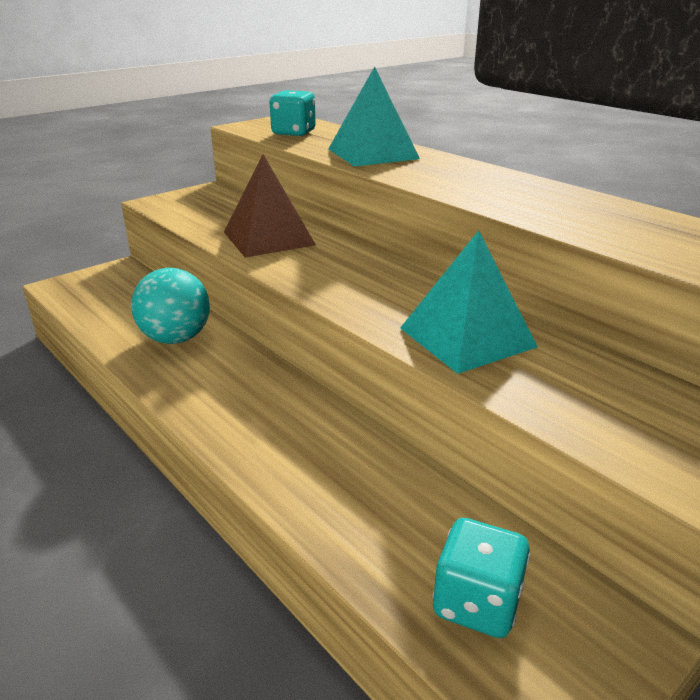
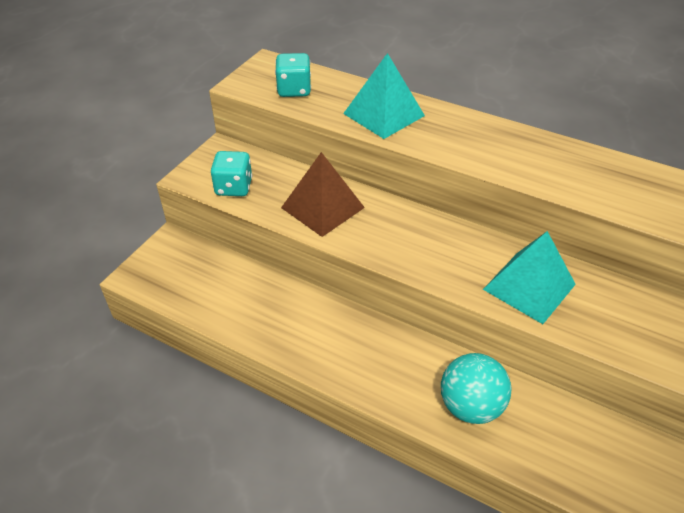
camera: 20 degrees left, 15 degrees up
turquoise ball [131,268,210,344] -> turquoise ball moved to [441,353,511,424]
turquoise dice [433,518,530,638] -> turquoise dice moved to [211,151,252,196]

